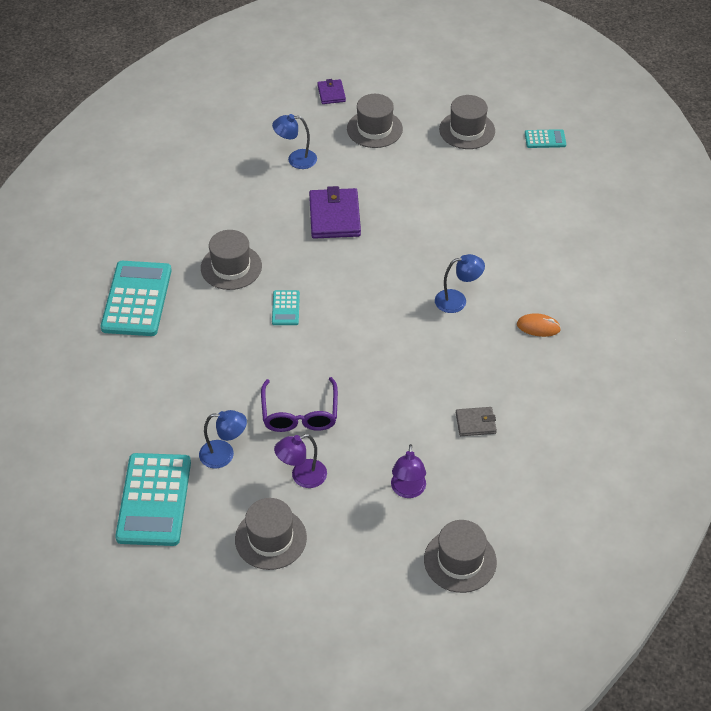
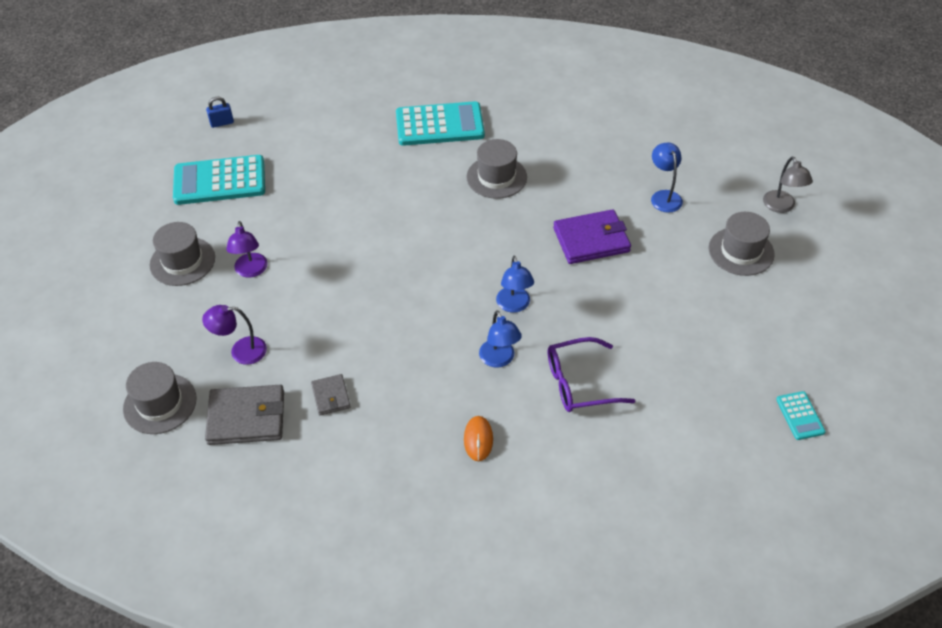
camera: 80 degrees right, 0 degrees up
blue lamp [199,410,247,469] -> blue lamp moved to [496,256,534,313]
purple glasses [261,377,338,432] -> purple glasses moved to [548,337,635,412]
turquoise calculator [272,290,300,325] -> none
purple lamp [274,434,327,488] -> purple lamp turned 150 degrees counterclockwise [226,221,268,278]
purple wallet [317,79,346,104] -> grey lamp [763,157,813,213]
grey hat [439,95,495,149] -> none
none -> grey wallet [205,385,284,445]
none -> blue padlock [206,97,234,128]

